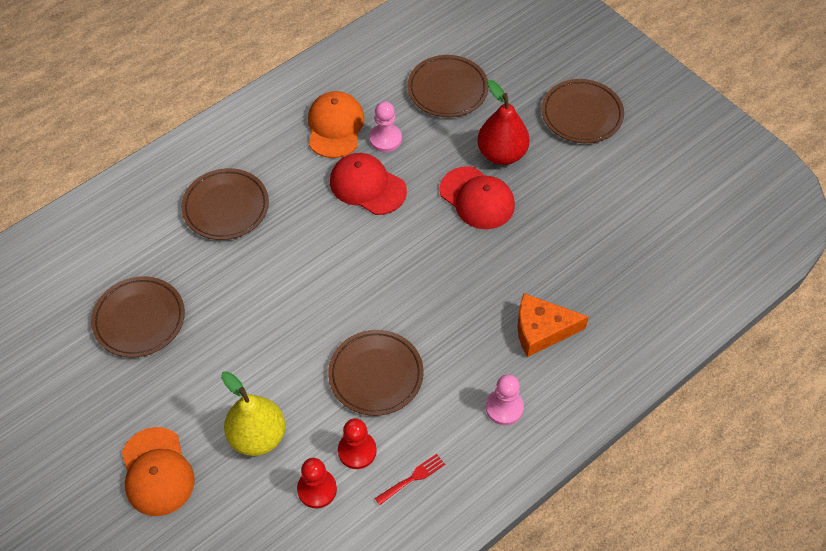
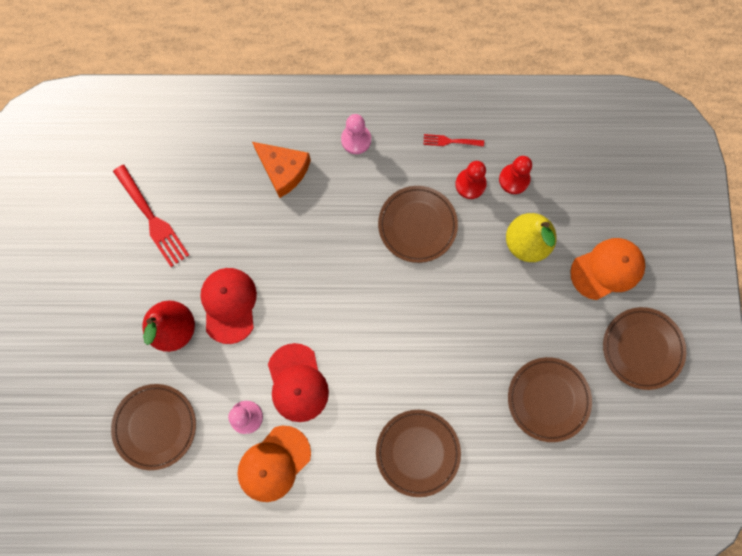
camera: 140 degrees left, 20 degrees up
orange cap [122,427,195,516] -> orange cap turned 45 degrees clockwise [570,238,645,300]
brown plate [542,79,624,143] -> brown plate moved to [603,307,686,390]
none -> red fork [113,165,189,267]

